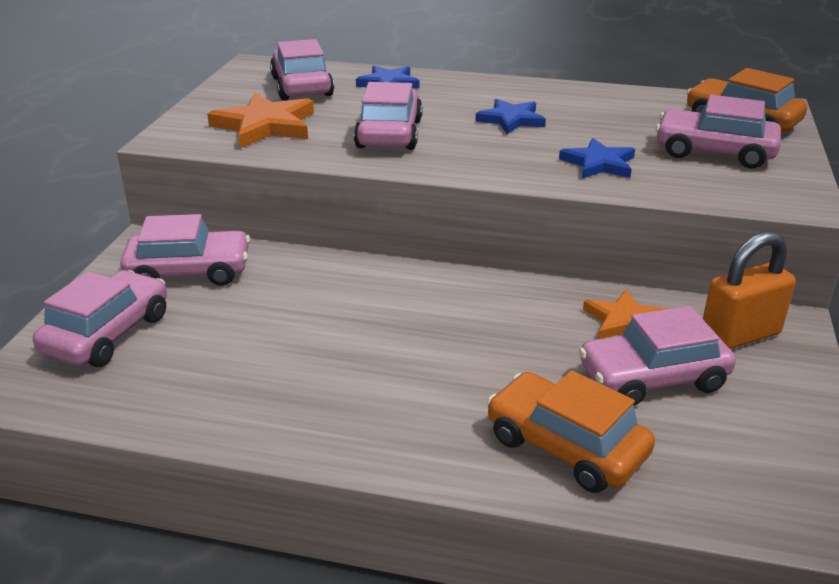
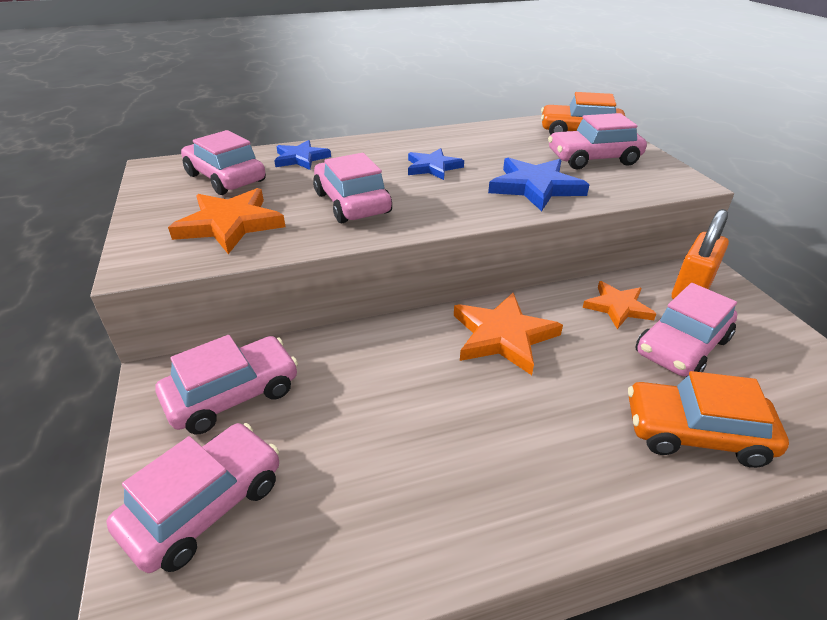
camera: 30 degrees left, 5 degrees up
pink car [33,270,167,367] -> pink car turned 45 degrees clockwise [106,423,279,573]
blue star [559,138,635,179] -> blue star [488,158,589,211], size x1.53
none -> orange star [454,293,563,375]

